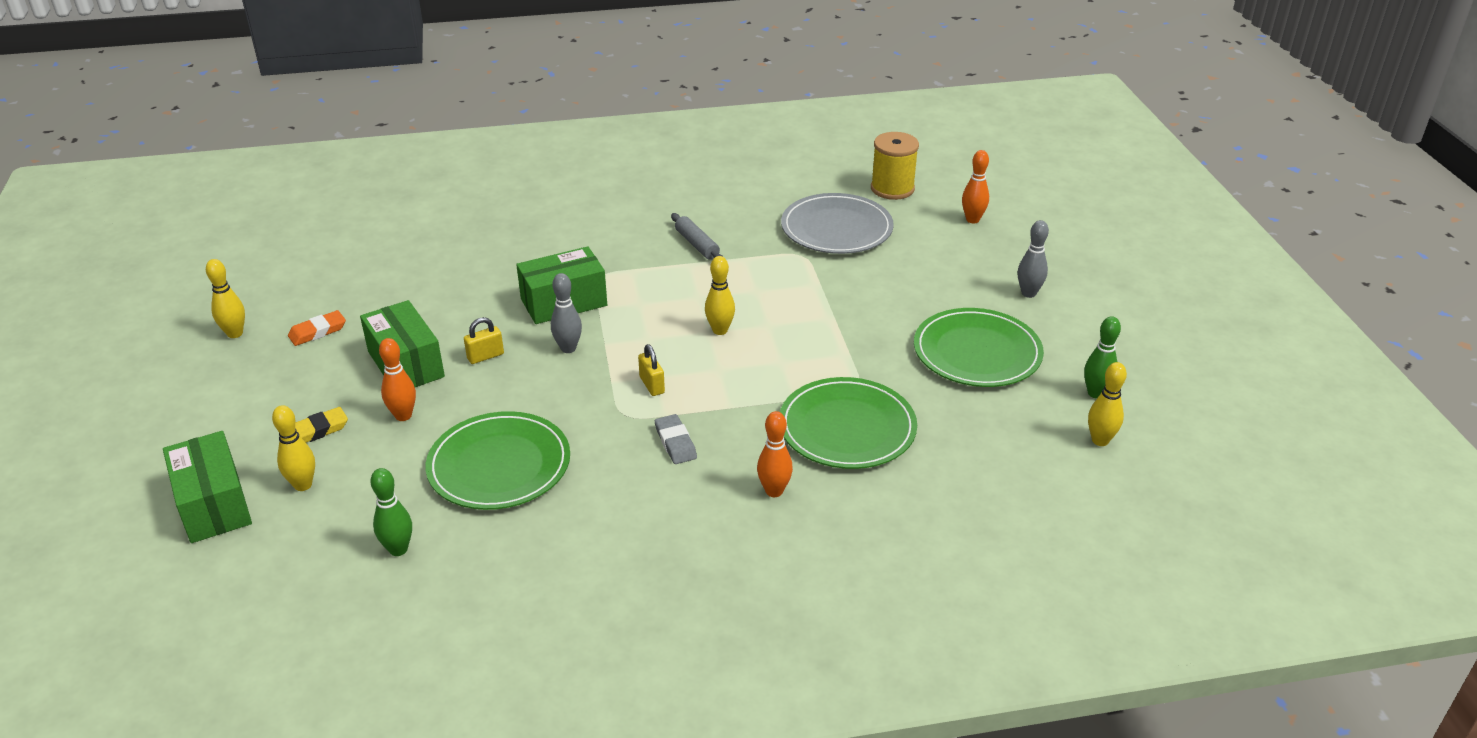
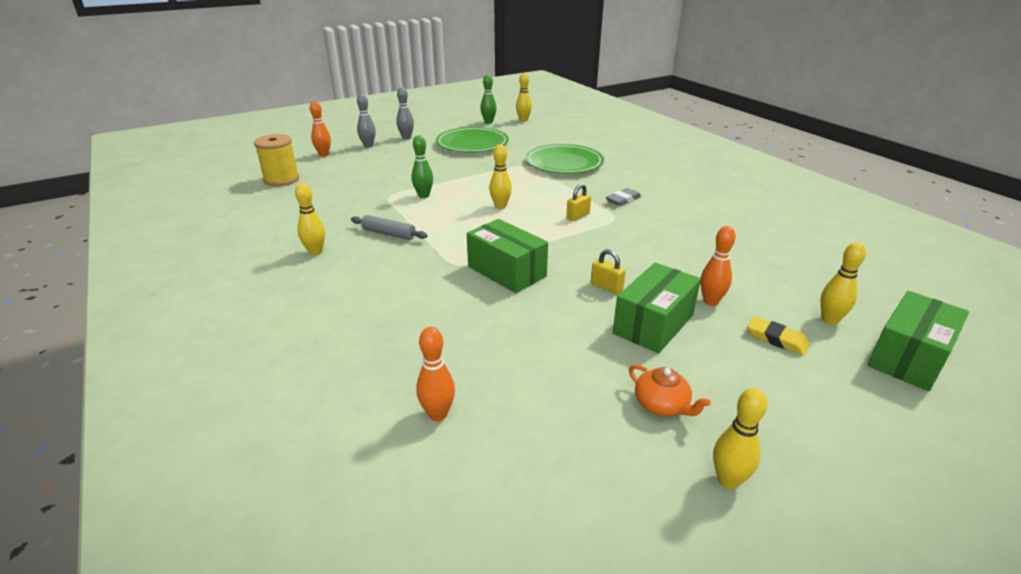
camera: 110 degrees left, 5 degrees down
orange eraser [288,310,346,346] -> orange teapot [629,364,711,416]
green bowling pin [370,468,412,556] -> green bowling pin moved to [412,135,433,198]
green plate [426,411,570,510] -> none
grey bowling pin [551,273,582,353] -> grey bowling pin moved to [357,94,376,148]
grey rolling pin [671,213,723,260] -> grey rolling pin turned 75 degrees clockwise [351,215,428,240]
orange bowling pin [757,411,793,497] -> orange bowling pin moved to [417,327,455,421]
grey plate [781,193,894,254] -> none
none -> yellow bowling pin [295,183,325,256]

